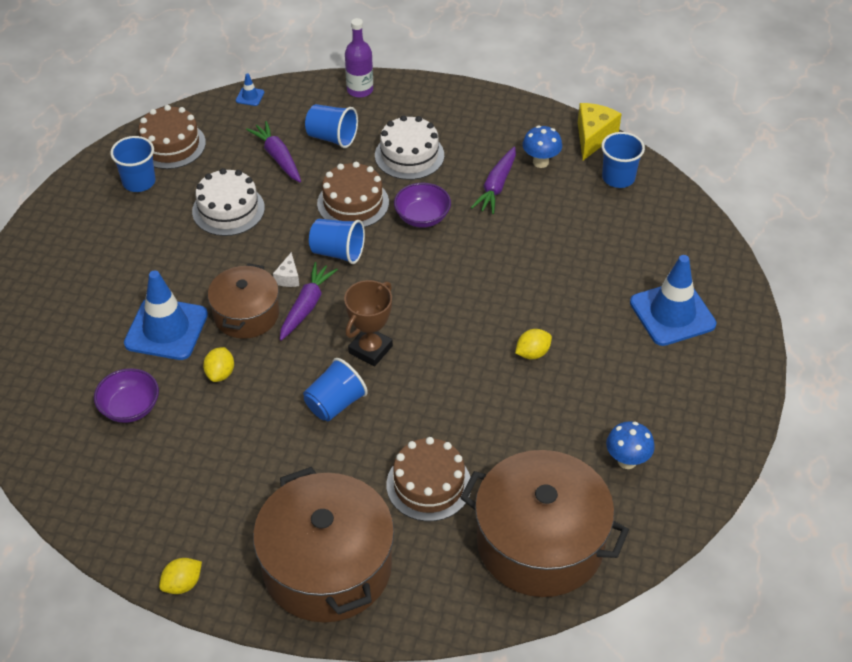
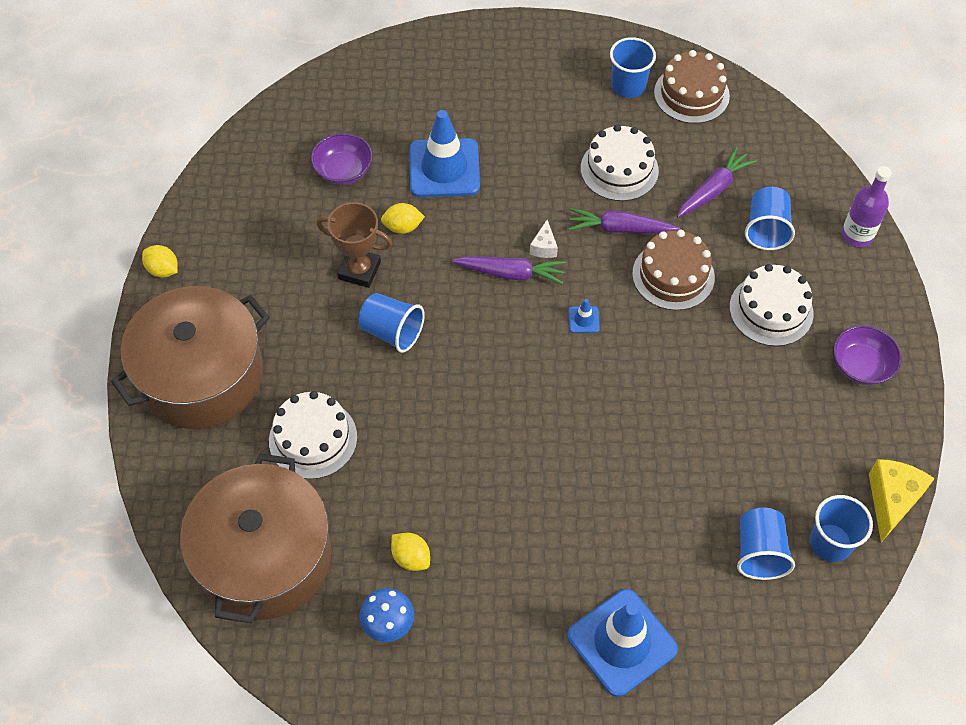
camera: 75 degrees right, 10 degrees up
brown pot [208,263,279,339] -> none
blue traffic cone [236,73,264,106] -> blue traffic cone moved to [569,299,600,333]
white cheese [273,252,299,287] -> white cheese turned 75 degrees counterclockwise [530,220,558,258]
blue cup [309,219,365,264] -> blue cup moved to [737,508,795,580]
brown trophy [344,280,393,367] -> brown trophy moved to [317,202,392,288]
brown cake [386,437,471,521] -> white cake [269,391,357,479]
purple bowl [394,183,451,228] -> purple bowl moved to [833,325,902,385]
purple carrot [471,147,516,214] -> purple carrot moved to [568,208,680,234]
yellow lemon [515,329,552,359] -> yellow lemon moved to [391,533,430,571]
blue mushroom [523,125,562,168] -> none
yellow cheese [578,103,622,161] -> yellow cheese turned 75 degrees counterclockwise [869,459,935,542]

